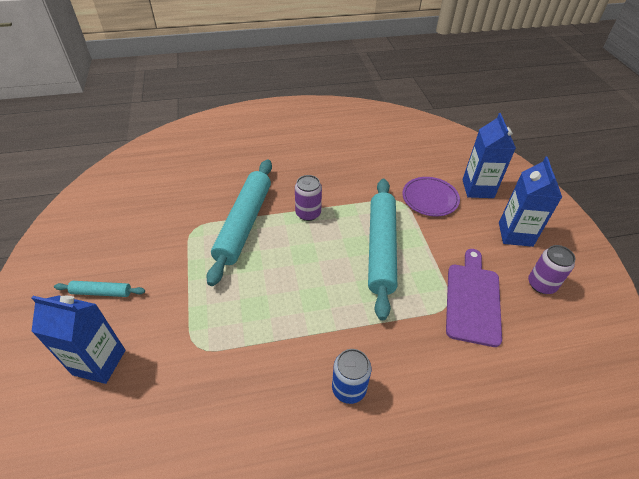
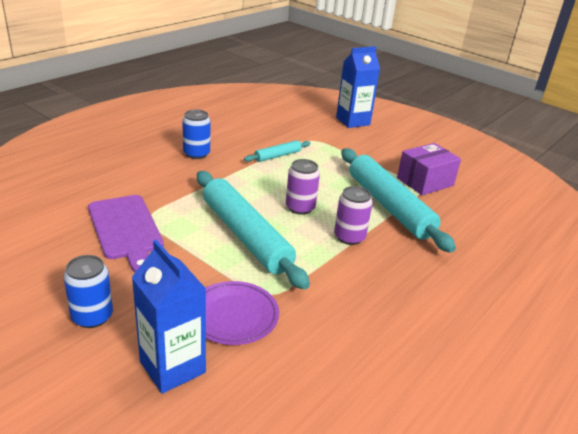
camera: 140 degrees right, 15 degrees down
turquoise rolling pin [54,281,145,297] -> turquoise rolling pin moved to [244,140,311,162]
blue carton [499,157,562,247] -> blue can [63,255,113,328]
purple can [528,245,575,294] -> purple can moved to [286,159,320,215]
none -> purple box [397,143,461,195]

